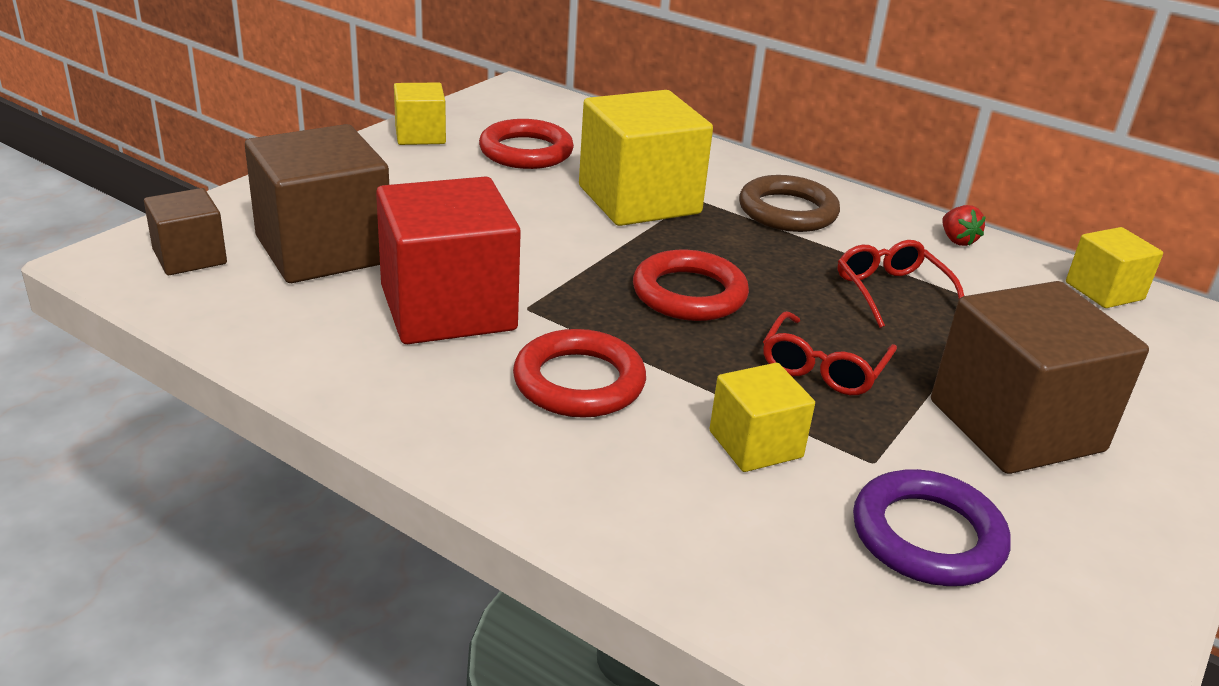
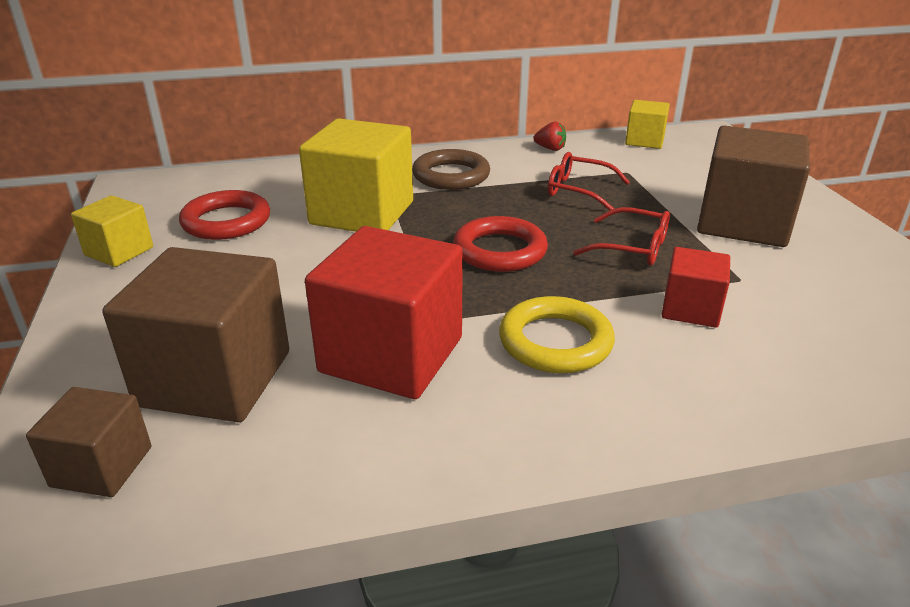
camera: 45 degrees left, 0 degrees up
red ring [513,329,646,418] -> yellow ring [499,296,615,373]
yellow cube [710,363,815,472] -> red cube [662,247,730,328]
red glasses [763,311,897,395] -> red glasses turned 45 degrees counterclockwise [573,207,670,266]
purple ring [853,469,1011,586] -> none

